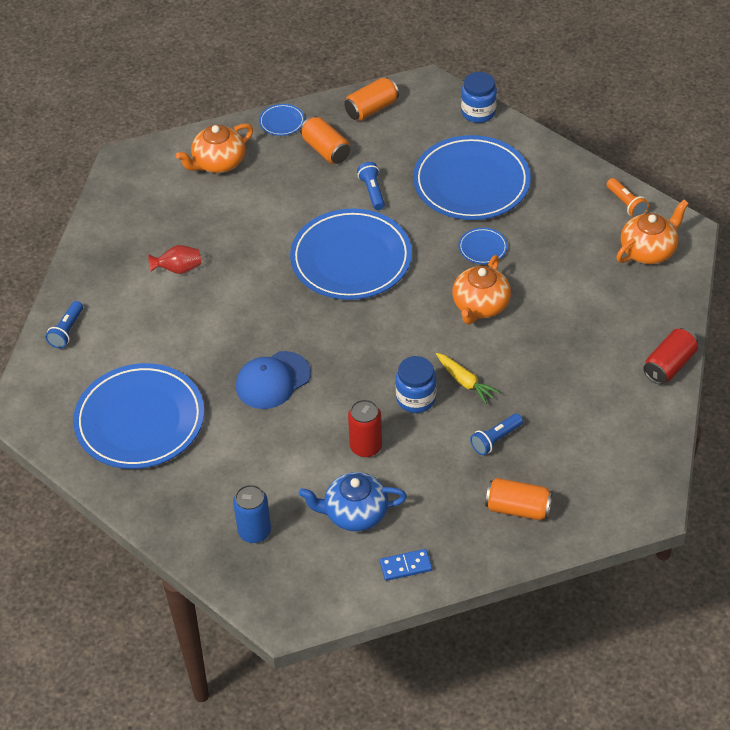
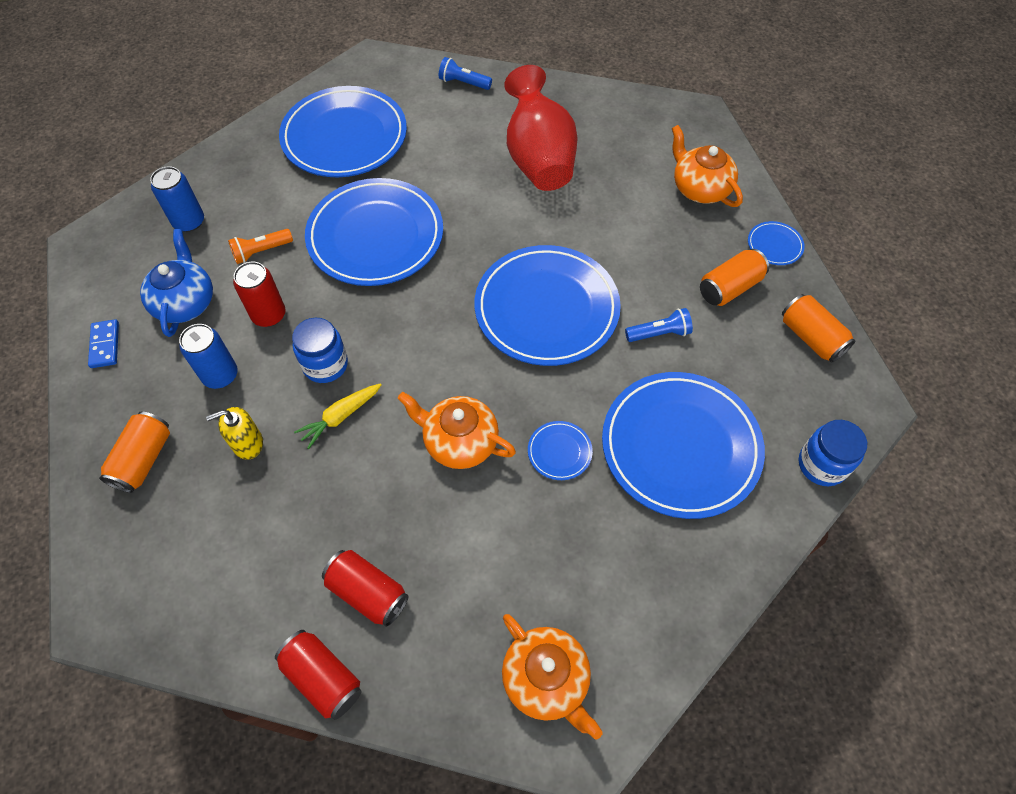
camera: 90 degrees right, 10 degrees up
red vase [148,245,201,274] -> red vase [504,65,578,191], size x2.27
blue cap [236,351,311,409] -> blue plate [305,178,443,286]
blue flashlight [470,413,523,455] -> yellow soap dispenser [206,407,263,460]
orange flashlight [607,178,649,218] -> orange flashlight moved to [228,229,293,264]
none -> blue can [179,324,238,389]
none -> red can [322,550,409,627]

